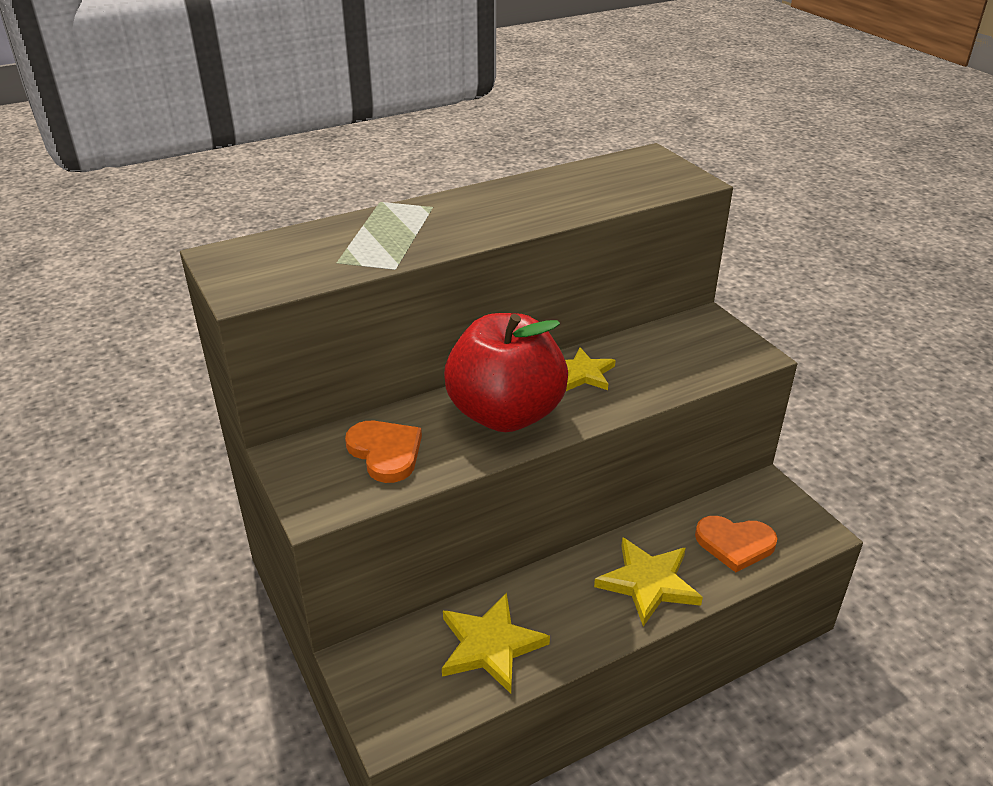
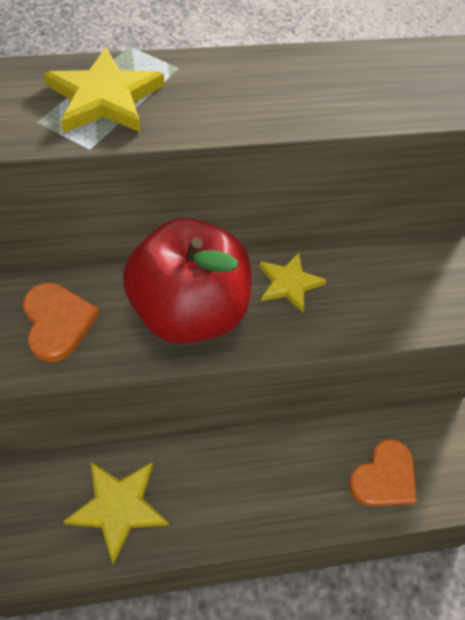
camera: 15 degrees right, 20 degrees up
yellow star [594,537,703,627] -> yellow star moved to [43,47,164,133]
orange heart [695,516,778,573] -> orange heart turned 75 degrees counterclockwise [349,439,417,507]

